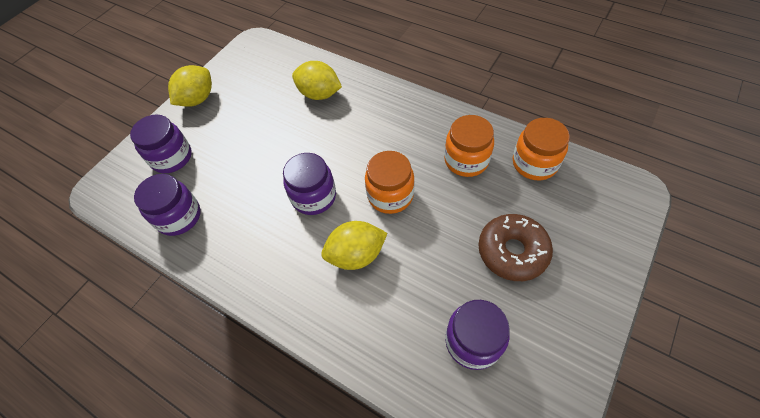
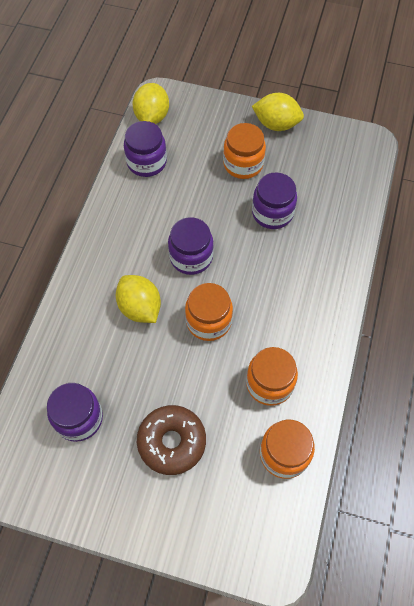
camera: 70 degrees right, 5 degrees up
purple jar [130,114,192,173] -> purple jar moved to [252,172,297,229]
yellow lemon [292,61,342,100] -> yellow lemon moved to [132,83,169,124]
none -> orange jar [223,123,266,179]

